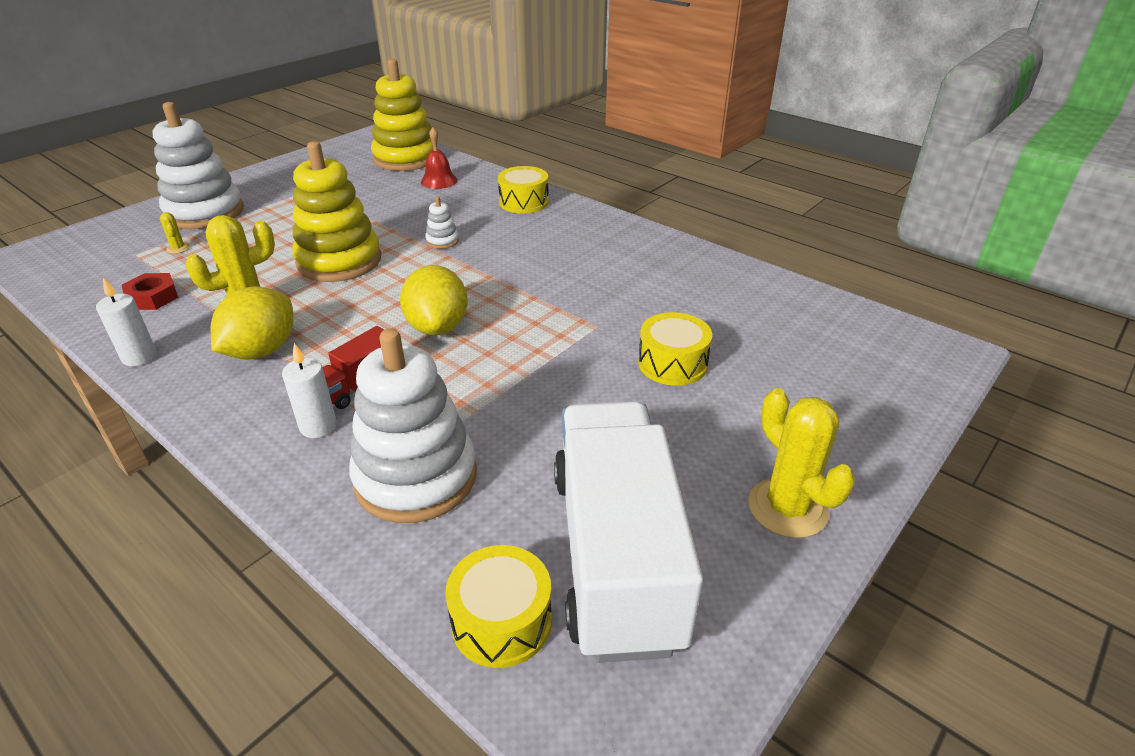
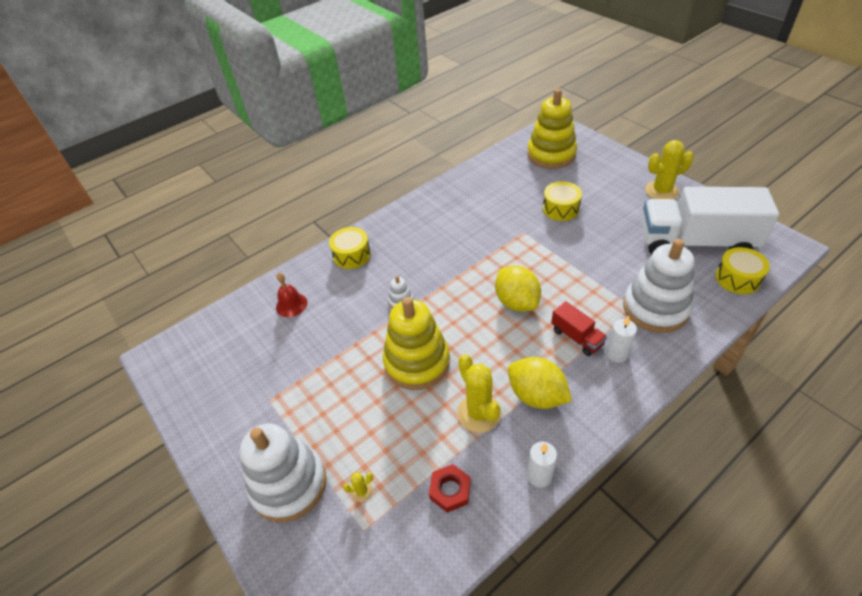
camera: 75 degrees left, 10 degrees up
yellow stacking toy [371,59,433,171] -> yellow stacking toy moved to [527,89,577,169]
yellow lemon [400,265,468,335] -> yellow lemon turned 60 degrees clockwise [495,265,541,312]

